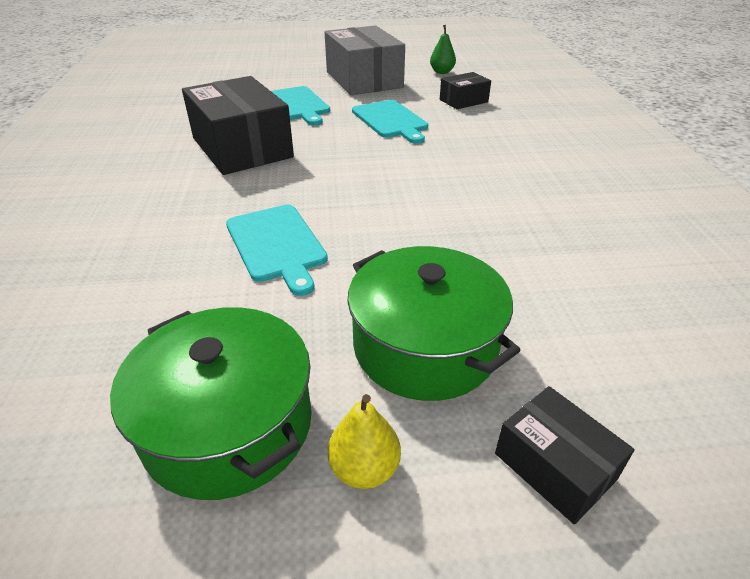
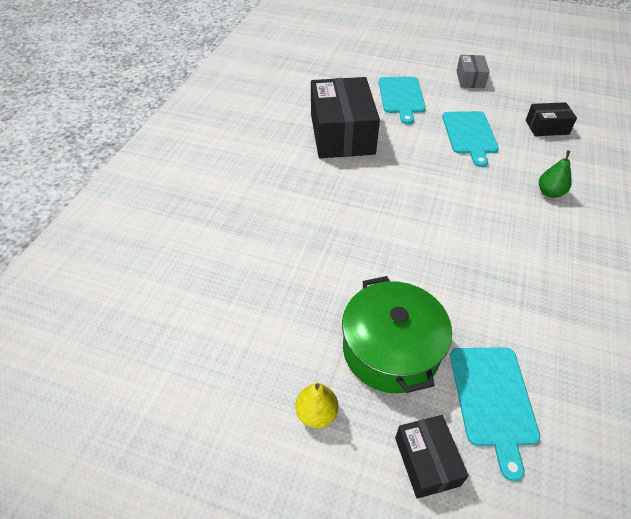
camera: 25 degrees right, 10 degrees up
green pot [110,307,311,500] -> none
turquoise cutting board [226,205,328,296] -> turquoise cutting board moved to [450,347,540,481]
grey box [325,25,405,95] -> grey box [456,55,490,88], size x0.49
green pear [430,25,456,74] -> green pear moved to [539,151,572,198]

